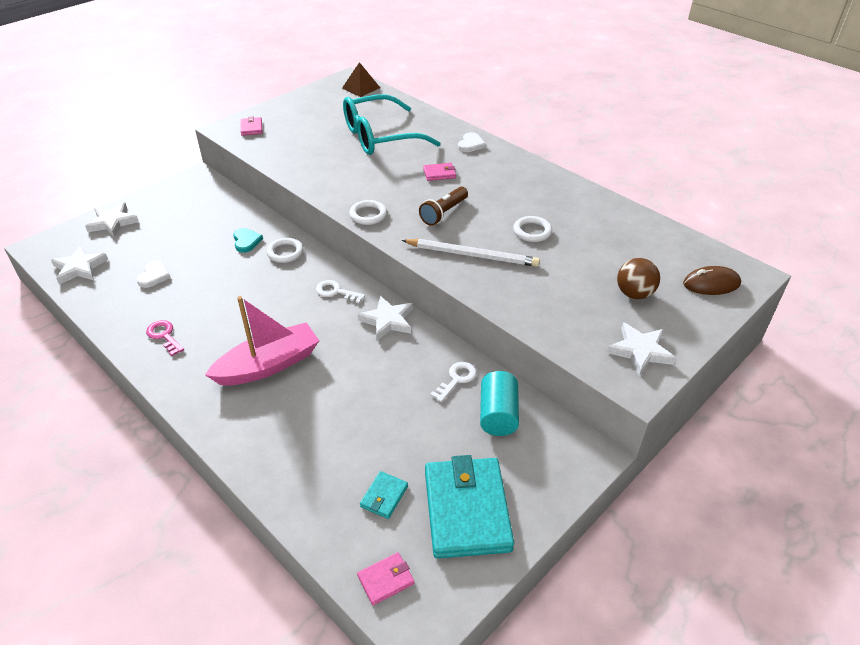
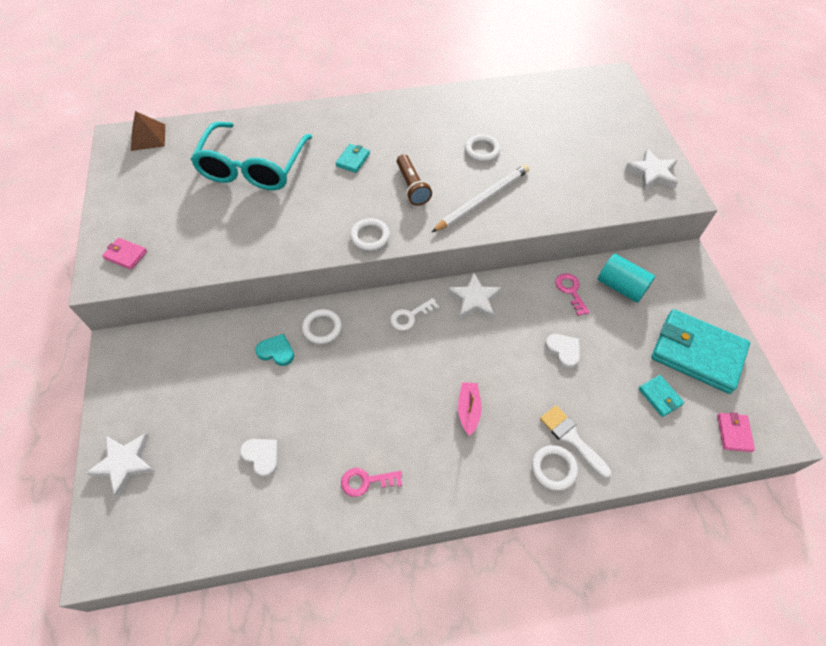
camera: 55 degrees left, 15 degrees up
white star [51,245,108,285] -> none
pink boat [205,296,319,385] -> pink boat [458,382,482,436], size x0.50
pink wallet [423,163,456,181] -> turquoise wallet [336,144,370,173]
white key [430,362,476,402] -> pink key [555,273,590,316]
white heart [458,132,486,152] -> white heart moved to [545,334,580,368]
brown ball [617,258,660,299] -> none
brown mouse [683,266,741,295] -> none
none -> white ring [532,445,578,490]
none -> white brush [540,405,611,478]

